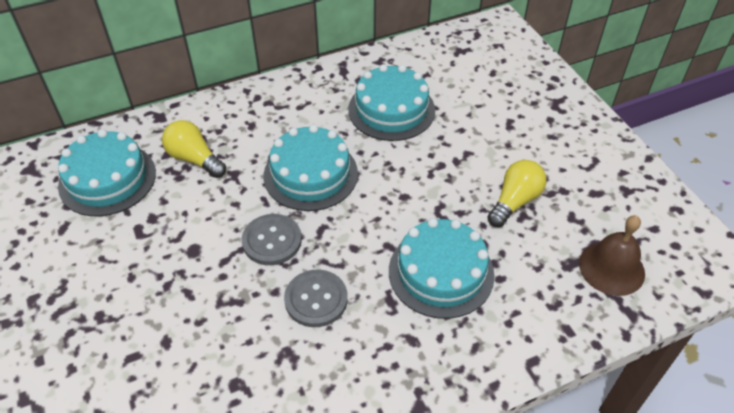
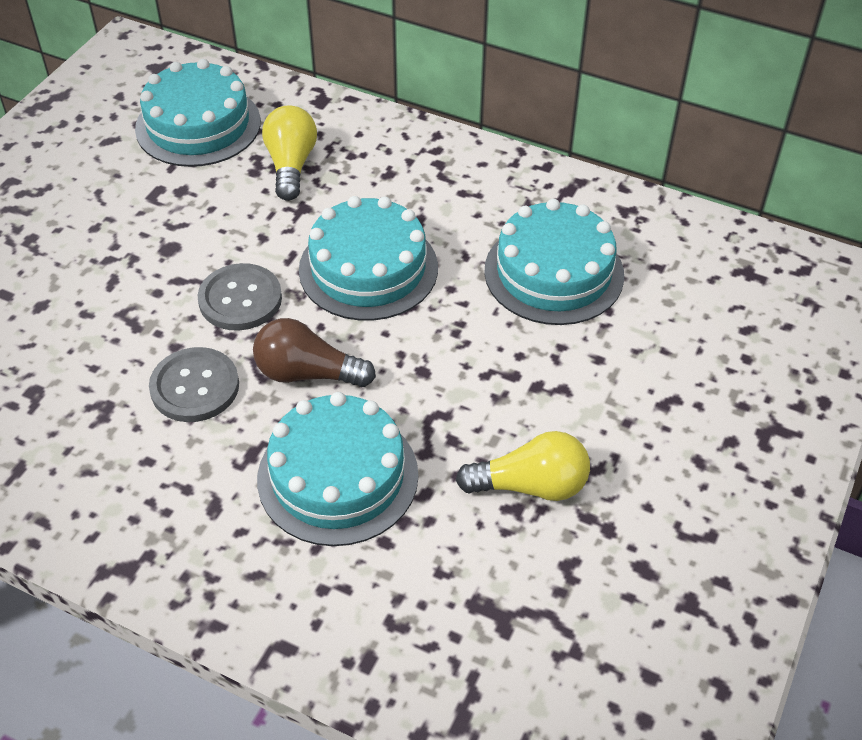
camera: 50 degrees right, 0 degrees up
brown bell [579,215,645,296] -> none
none -> brown light bulb [253,318,376,387]

